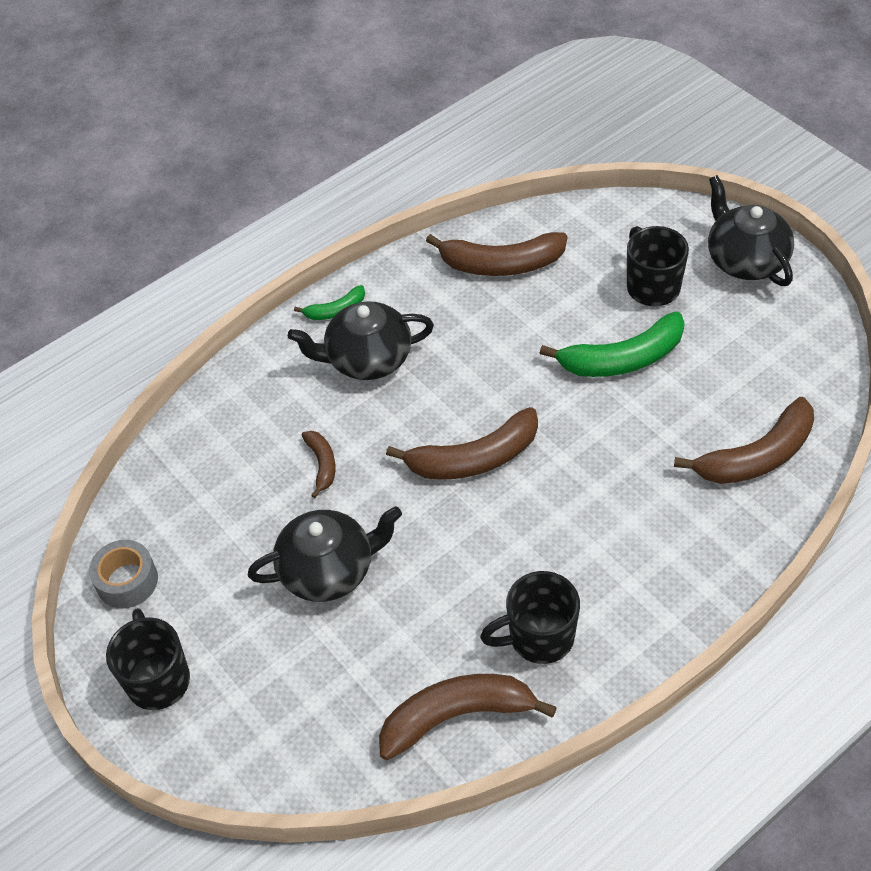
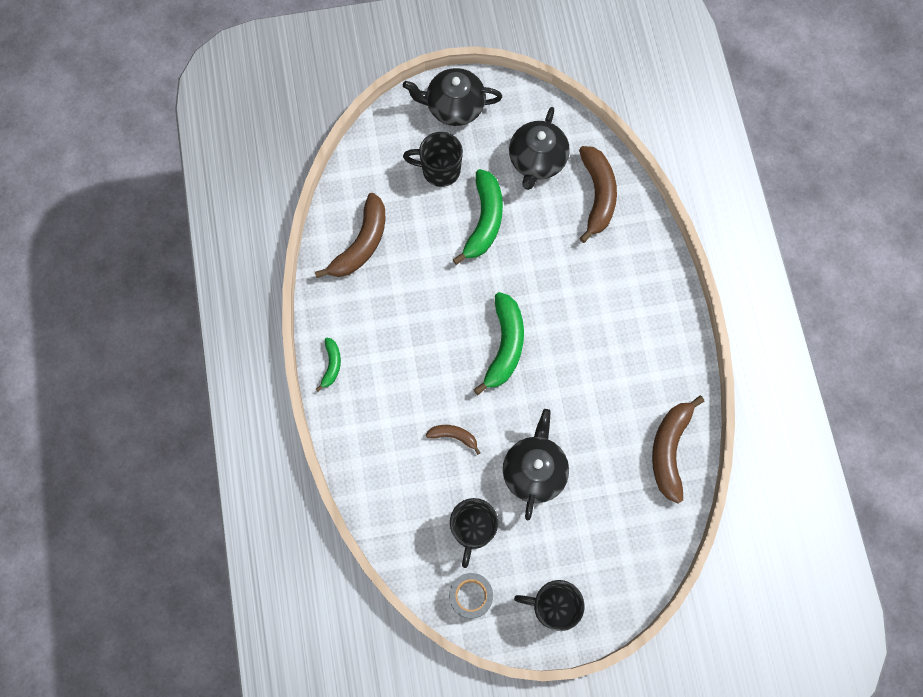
camera: 65 degrees left, 20 degrees up
black teapot [288,301,434,380] -> black teapot moved to [509,107,570,190]
brown banana [386,407,538,480] -> green banana [473,292,524,395]
black mug [480,571,580,664] -> black mug moved to [450,498,498,568]

